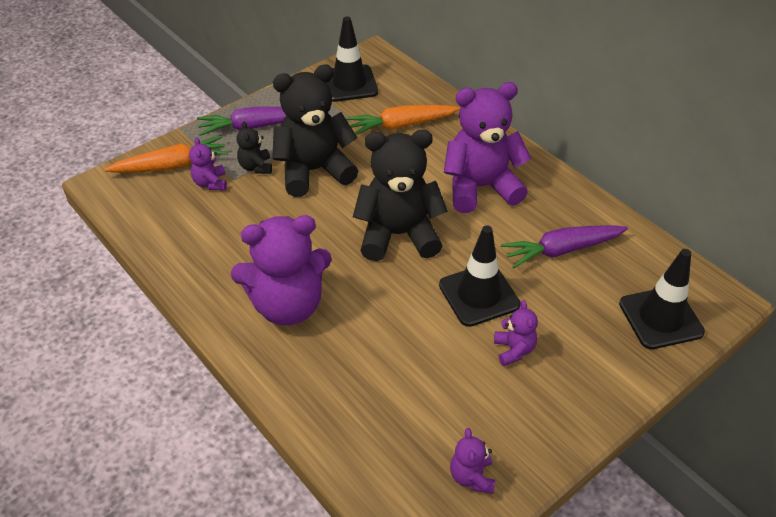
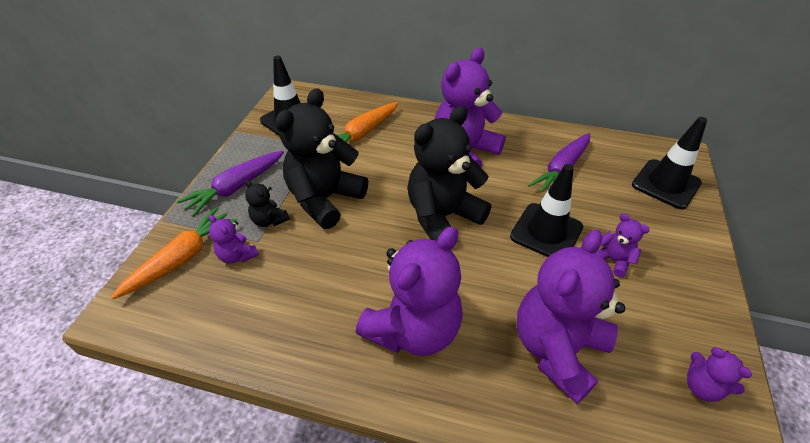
camera: 35 degrees left, 0 degrees up
none -> purple teddy bear [517,229,625,404]

